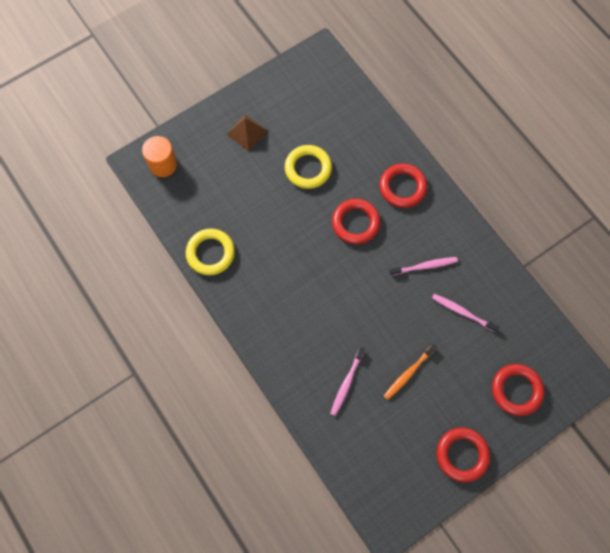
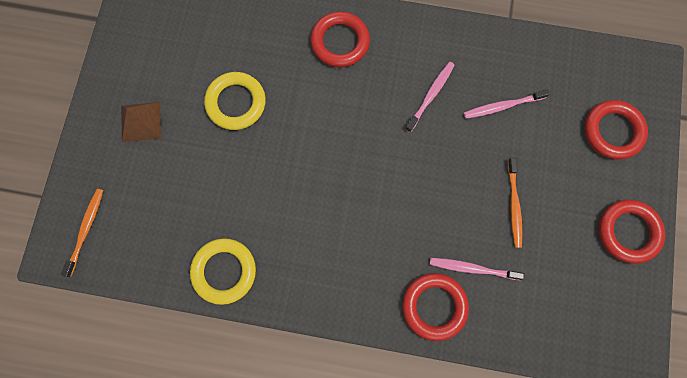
camera: 45 degrees left, 5 degrees up
orange cylinder [142,136,177,177] -> orange toothbrush [61,189,103,277]
pink toothbrush [330,347,365,416] -> pink toothbrush turned 120 degrees clockwise [430,258,524,280]
red ring [332,199,381,244] -> red ring moved to [402,273,469,341]

